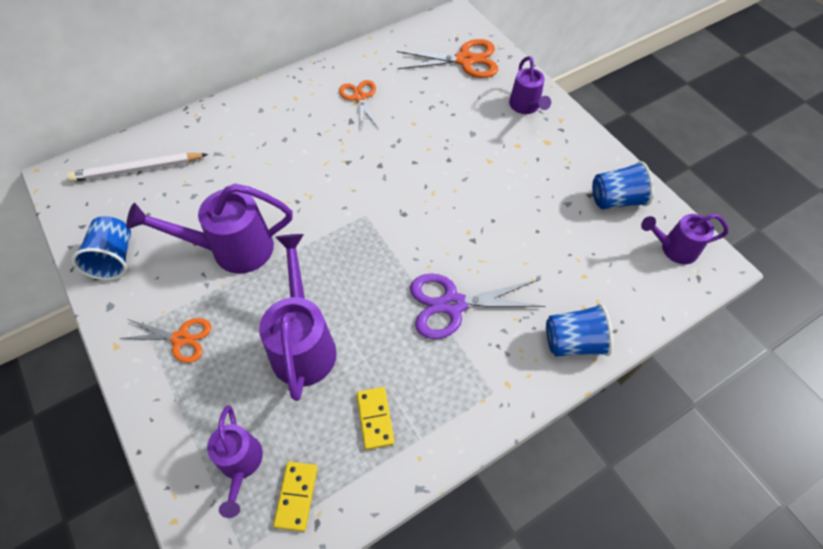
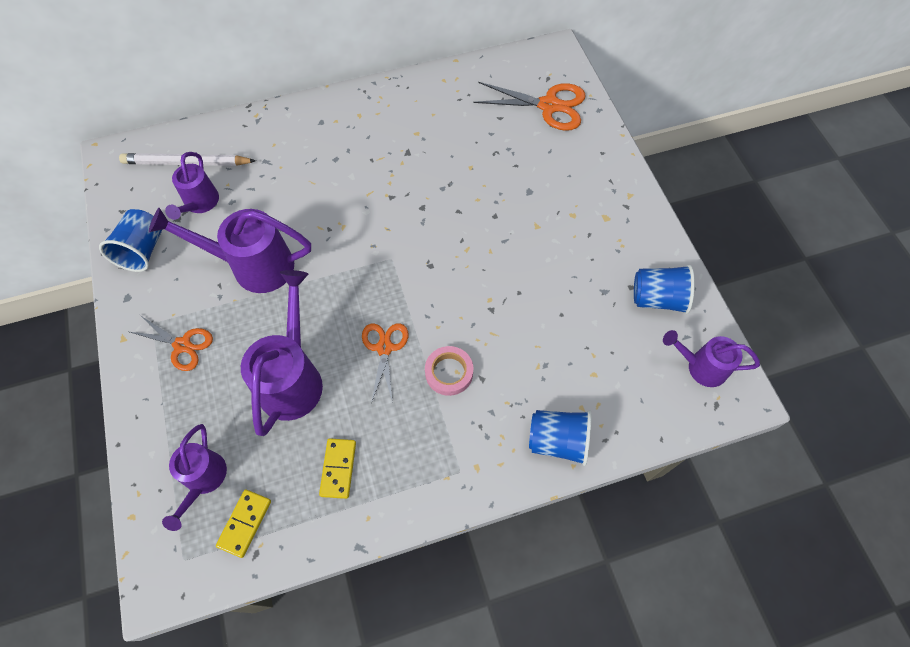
camera: 15 degrees right, 5 degrees up
orange scissors [339,80,378,129] -> orange scissors moved to [362,323,408,403]
purple scissors [410,274,545,339] -> pink tape [425,346,473,396]
purple watering can [509,56,551,114] -> purple watering can moved to [165,152,219,220]

